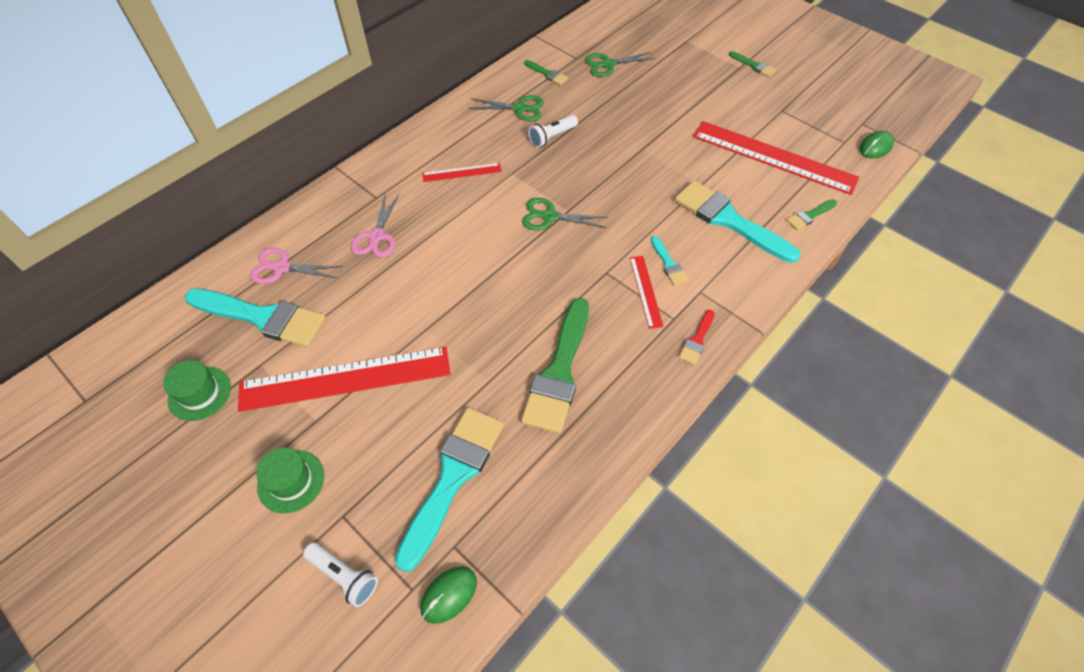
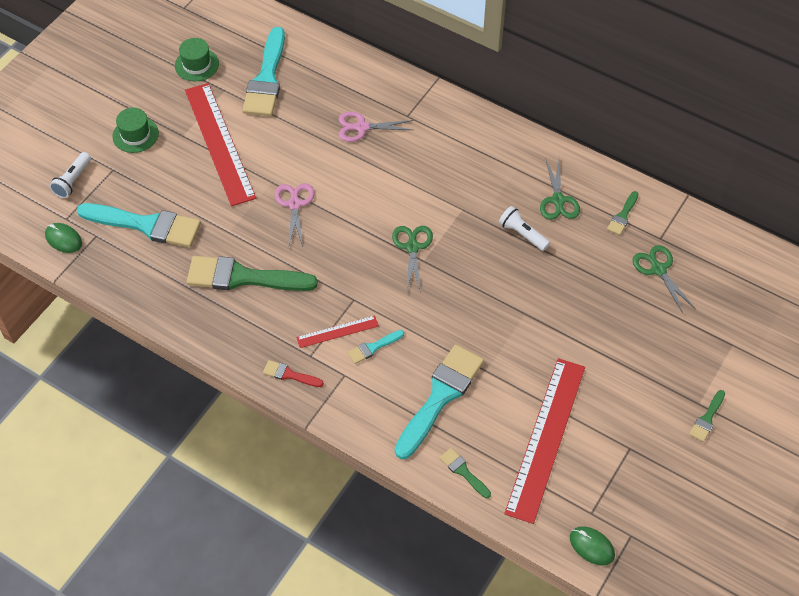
camera: 80 degrees right, 0 degrees up
pink scissors [250,248,343,284] -> pink scissors moved to [275,183,315,248]
red ruler [422,163,502,182] -> none

